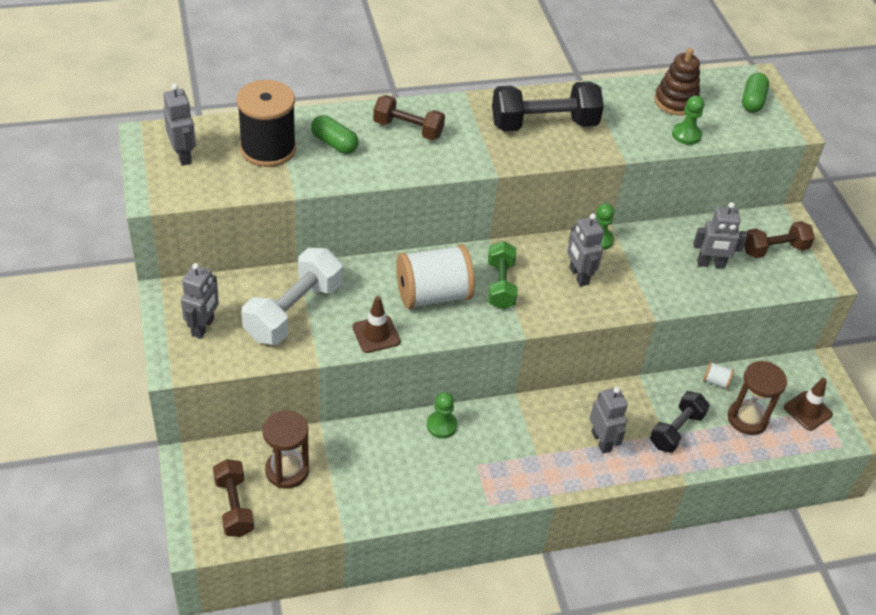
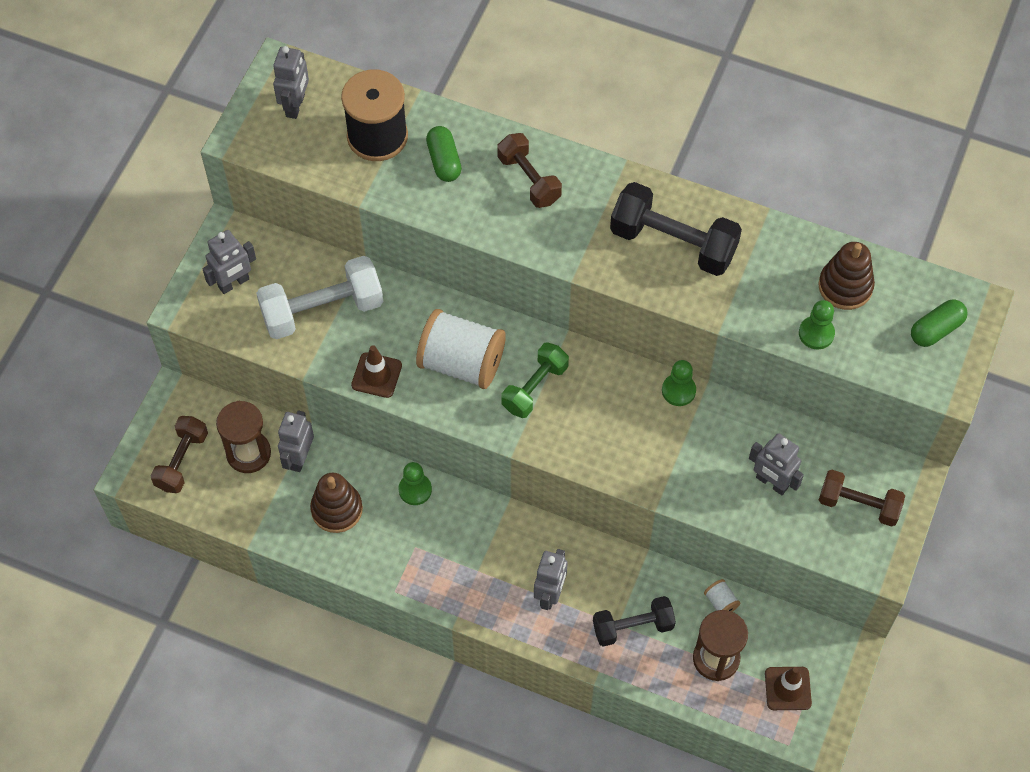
camera: 40 degrees right, 15 degrees up
grey robot [567,214,604,286] -> grey robot moved to [278,410,314,472]
none -> brown stacking toy [310,473,363,533]

